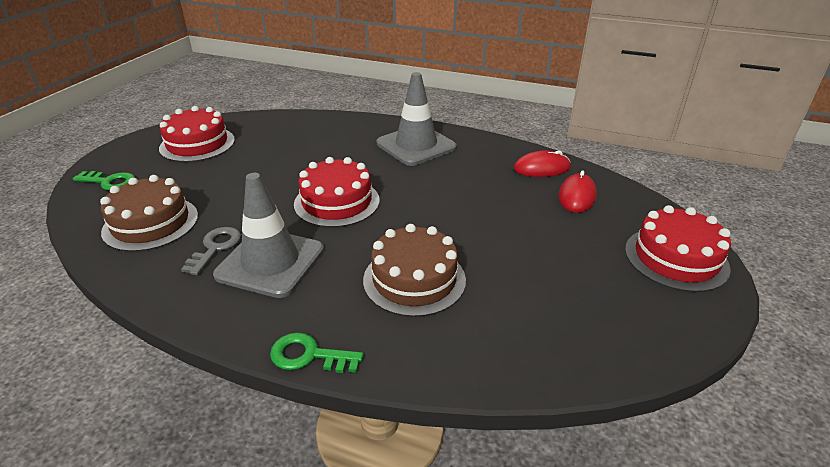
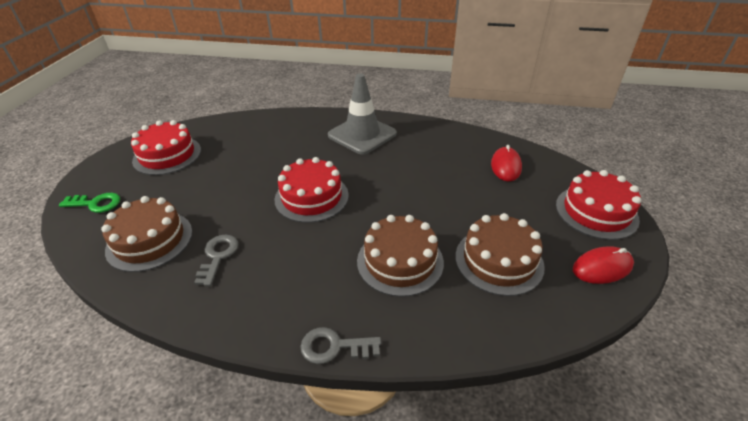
camera: 10 degrees left, 5 degrees up
grey traffic cone [213,173,324,298] -> none
green key [270,332,364,373] -> grey key [300,327,381,364]
red mouse [514,150,571,177] -> red mouse moved to [573,246,634,284]
none -> brown cake [455,213,545,296]

